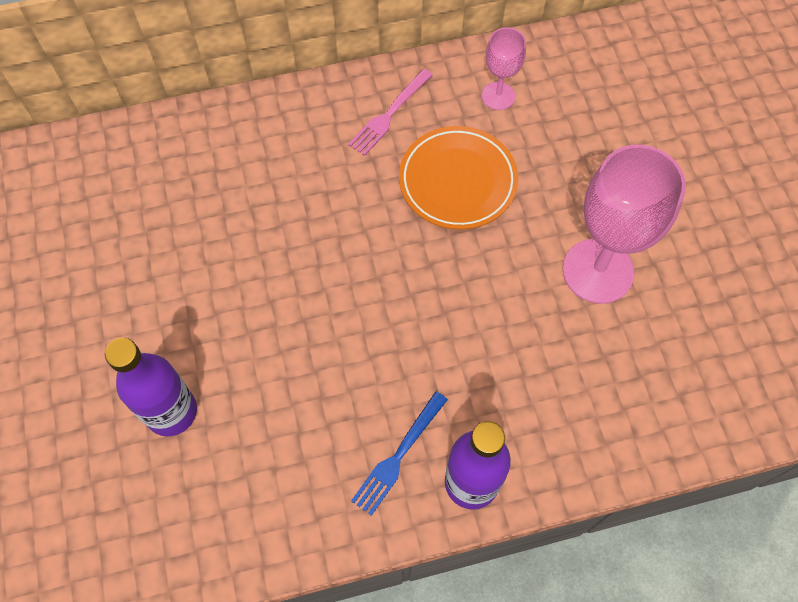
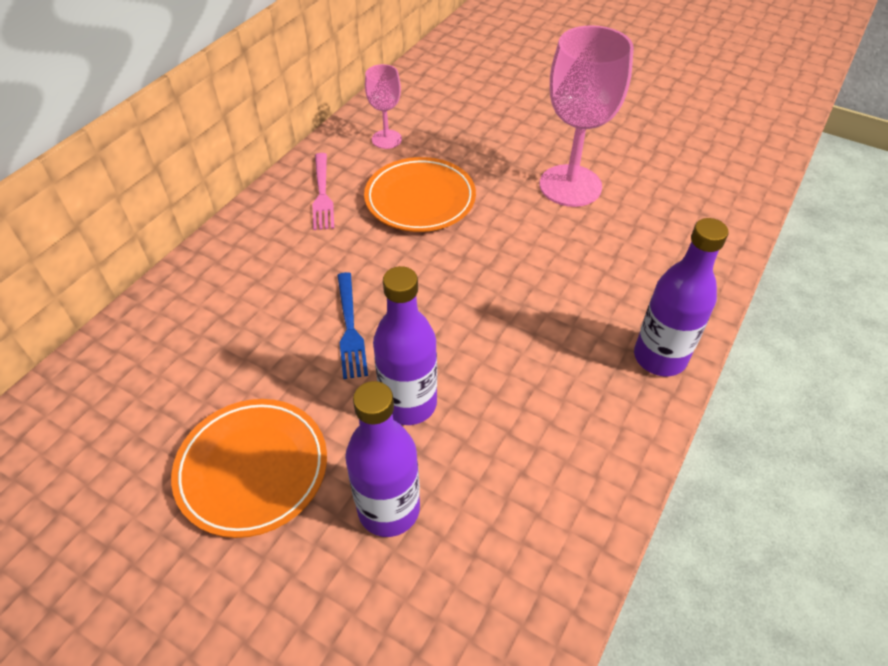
camera: 45 degrees left, 15 degrees down
blue fork [351,392,448,516] -> blue fork moved to [337,272,368,379]
none -> orange plate [171,399,327,538]
none -> purple bottle [373,266,437,425]

